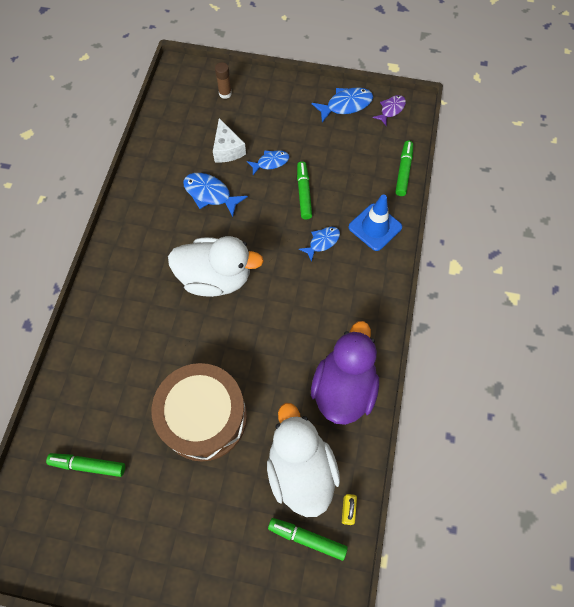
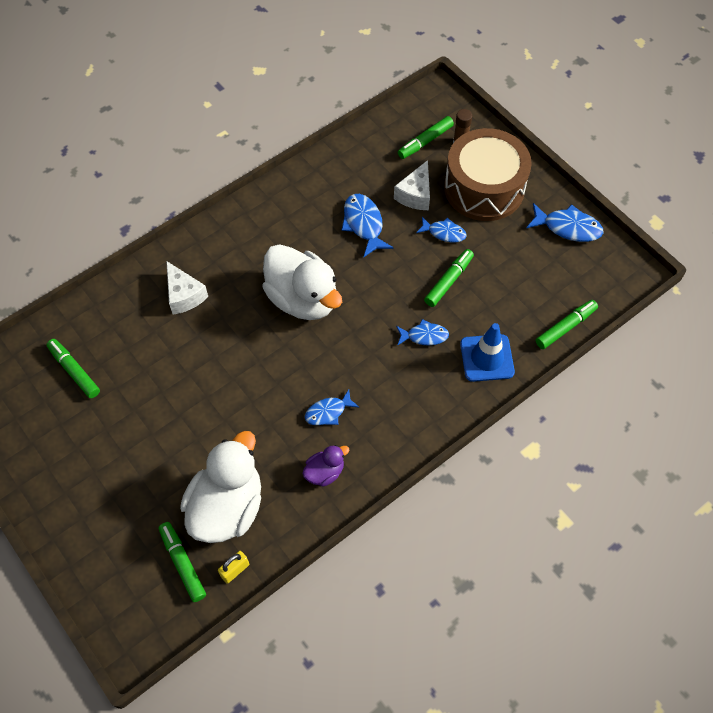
camera: 40 degrees right, 5 degrees down
brown drum [152,363,247,461] -> brown drum moved to [444,128,532,221]
purple duck [311,321,379,425] -> purple duck [302,445,349,487], size x0.47
purple fish [372,95,406,126] -> none
none -> white cheese [166,261,208,315]
none -> blue fish [305,389,360,425]
none -> green marker [398,116,454,159]

